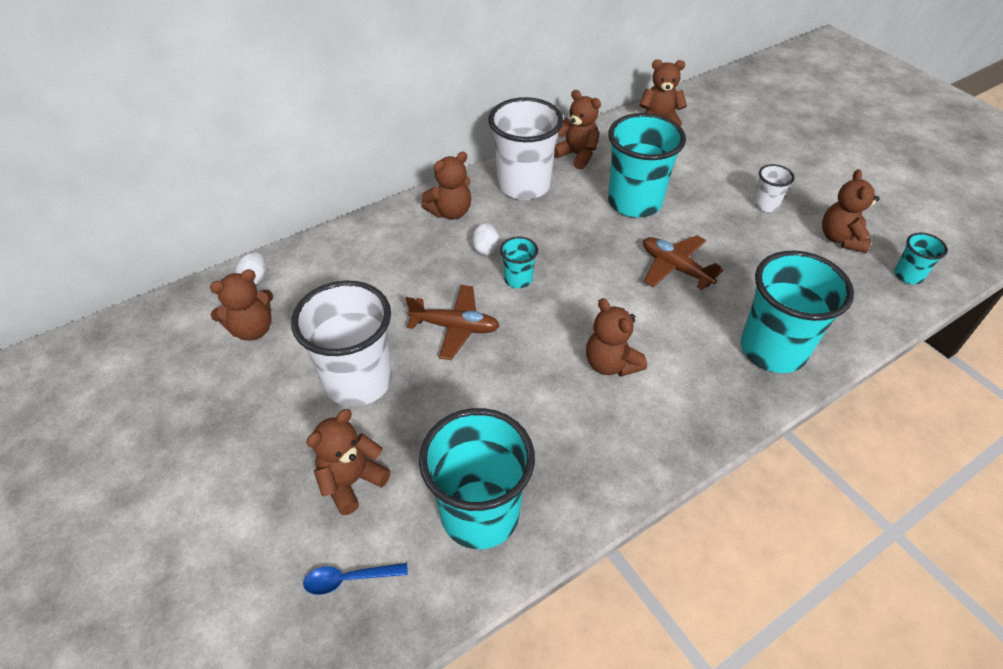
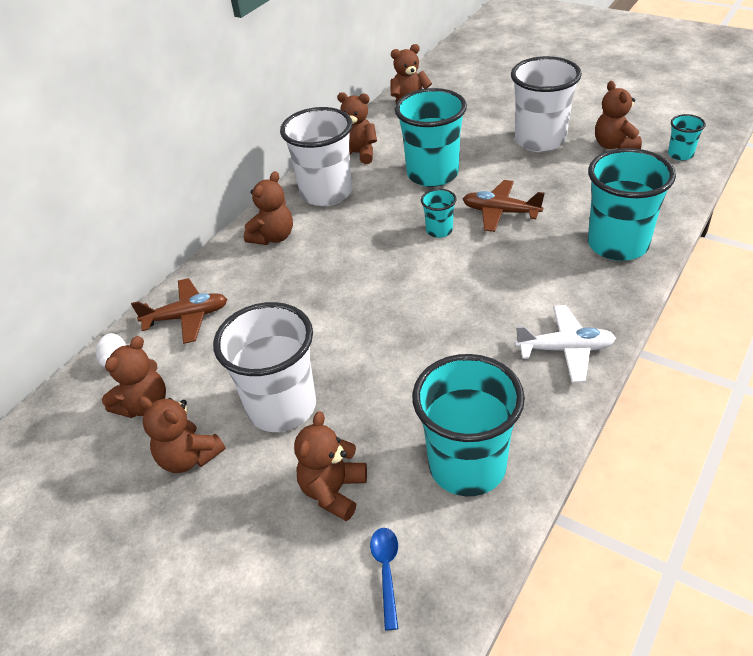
camera: 20 degrees left, 5 degrees down
blue spoon [303,563,408,595] -> blue spoon turned 120 degrees clockwise [370,528,398,630]
brown plane [406,285,500,360] -> brown plane moved to [131,278,227,344]
white egg [472,223,499,256] -> none
turquoise cup [500,236,538,288] -> turquoise cup moved to [421,189,457,238]
brown teddy bear [586,298,647,377] -> brown teddy bear moved to [138,396,225,473]
white cup [753,164,794,212] -> white cup [511,56,582,152], size x2.13
none -> white plane [515,305,616,382]

